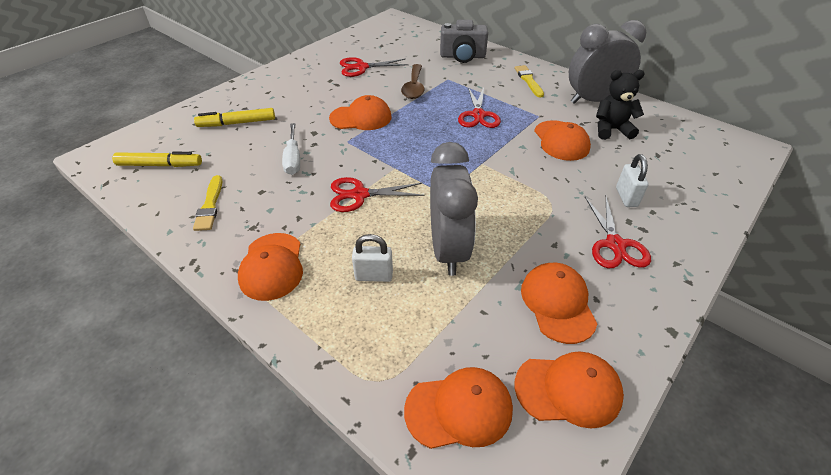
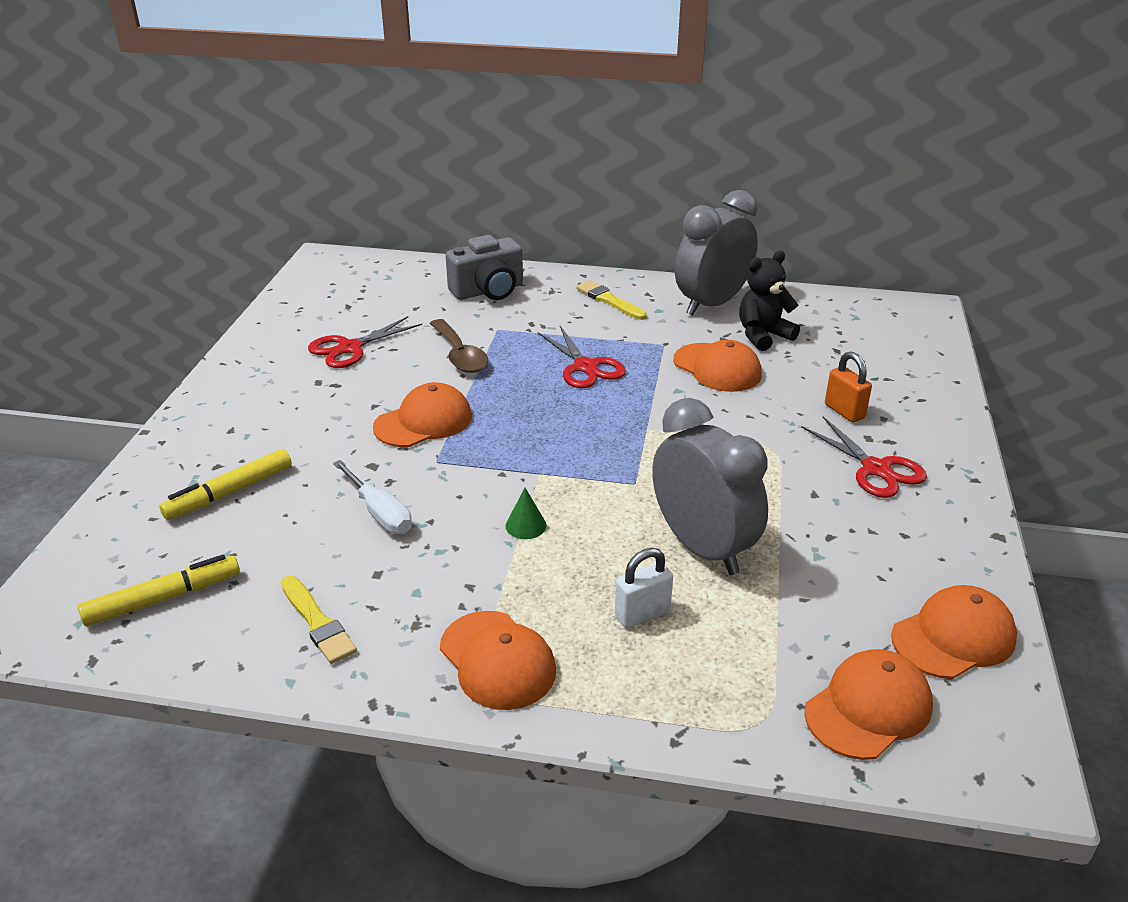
camera: 30 degrees left, 10 degrees down
red scissors [330,177,425,212] -> green cone [506,488,547,539]
orange cap [521,263,597,344] -> none
white padlock [616,154,649,207] -> orange padlock [825,351,872,422]

